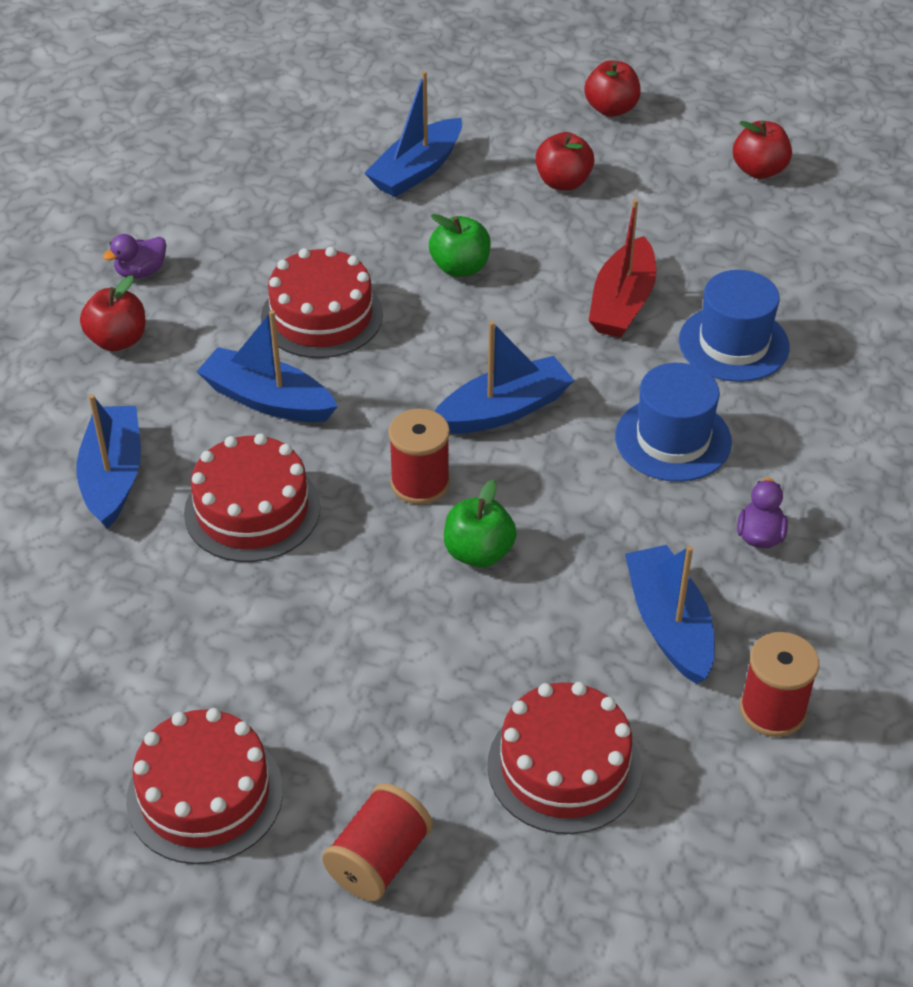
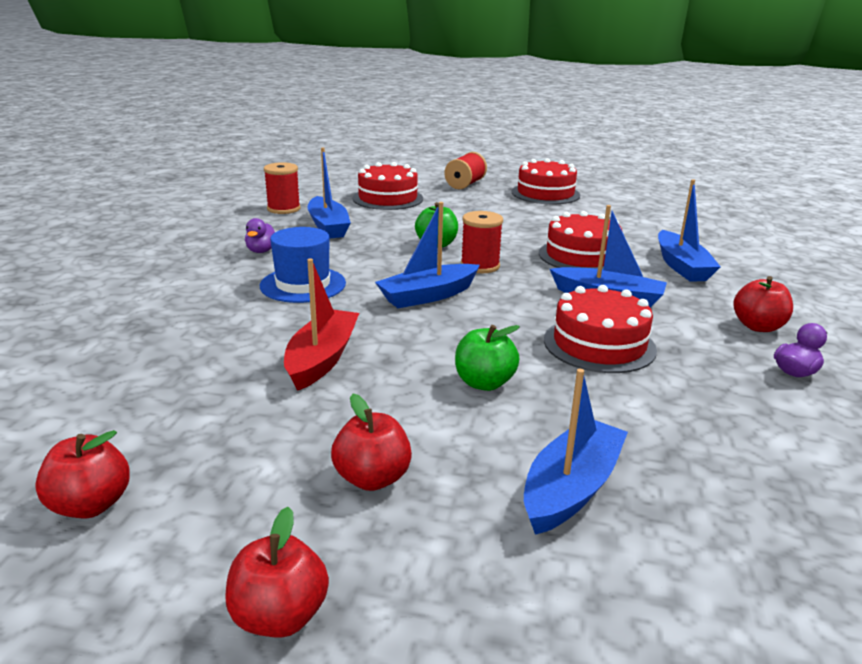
camera: 175 degrees right, 20 degrees down
blue hat [679,270,790,382] -> none

